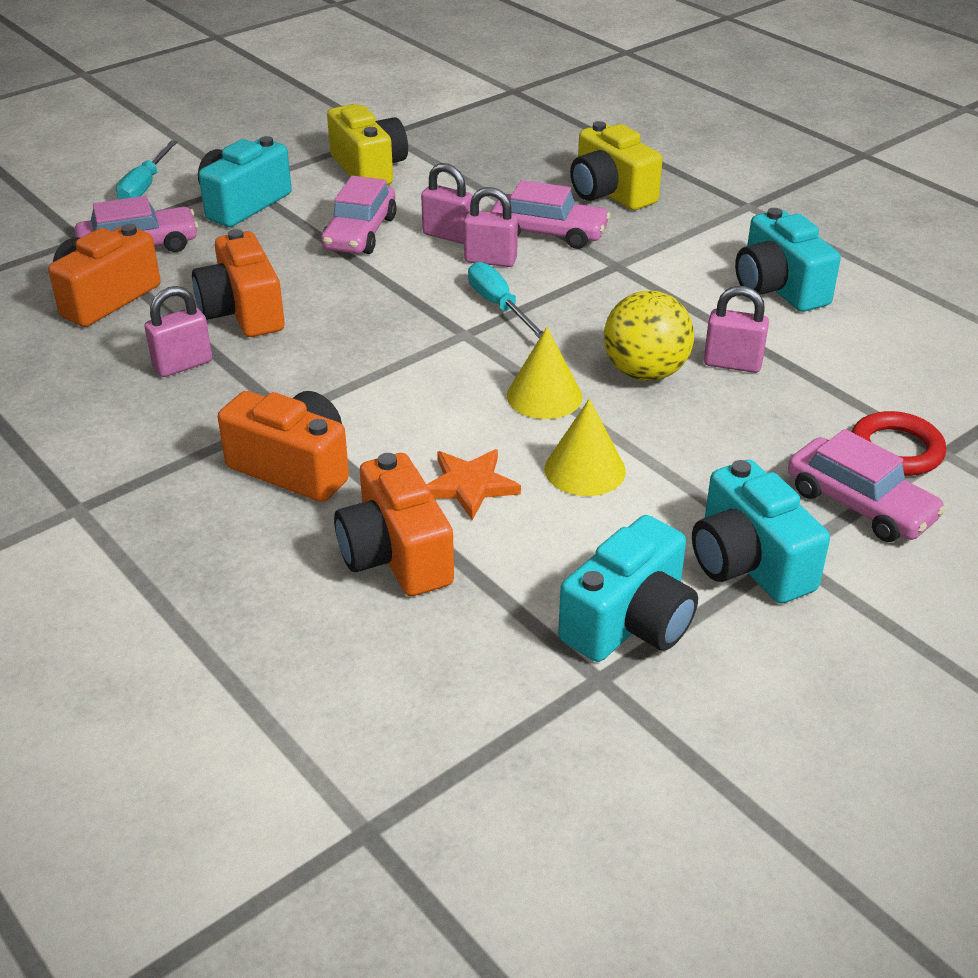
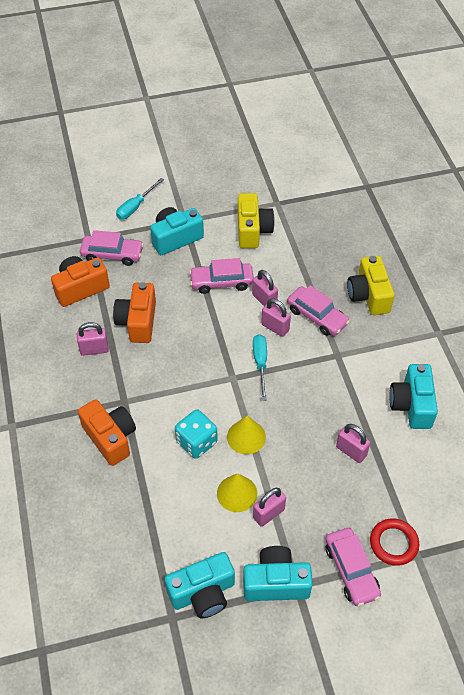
camera: 25 degrees right, 15 degrees up
pink car [321,176,396,254] -> pink car turned 45 degrees clockwise [189,258,254,294]
orange camera [334,453,454,596] -> none
orange star [426,449,521,520] -> none
yellow ball [604,291,694,381] -> none
turquoise camera [692,460,830,604] -> turquoise camera turned 90 degrees clockwise [243,546,313,601]
none -> turquoise dice [175,409,218,459]
none -> pink padlock [253,488,286,527]

